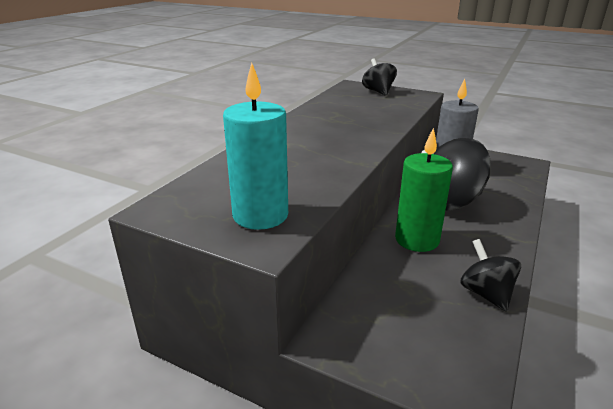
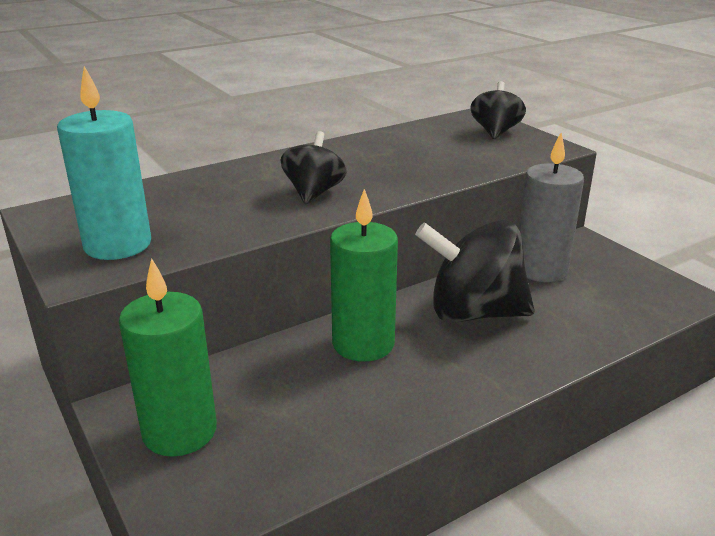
camera: 30 degrees right, 0 degrees up
black spinning top [460,239,521,312] -> black spinning top moved to [280,131,346,204]
none -> green candle [119,258,217,457]

